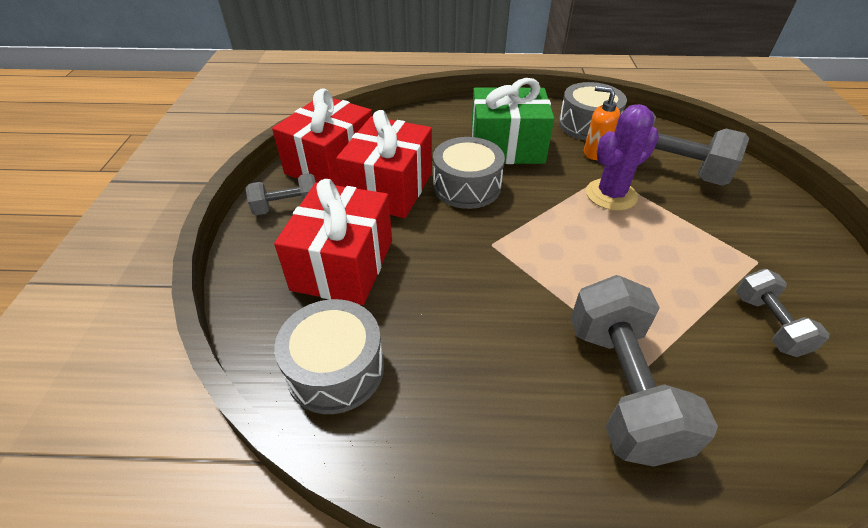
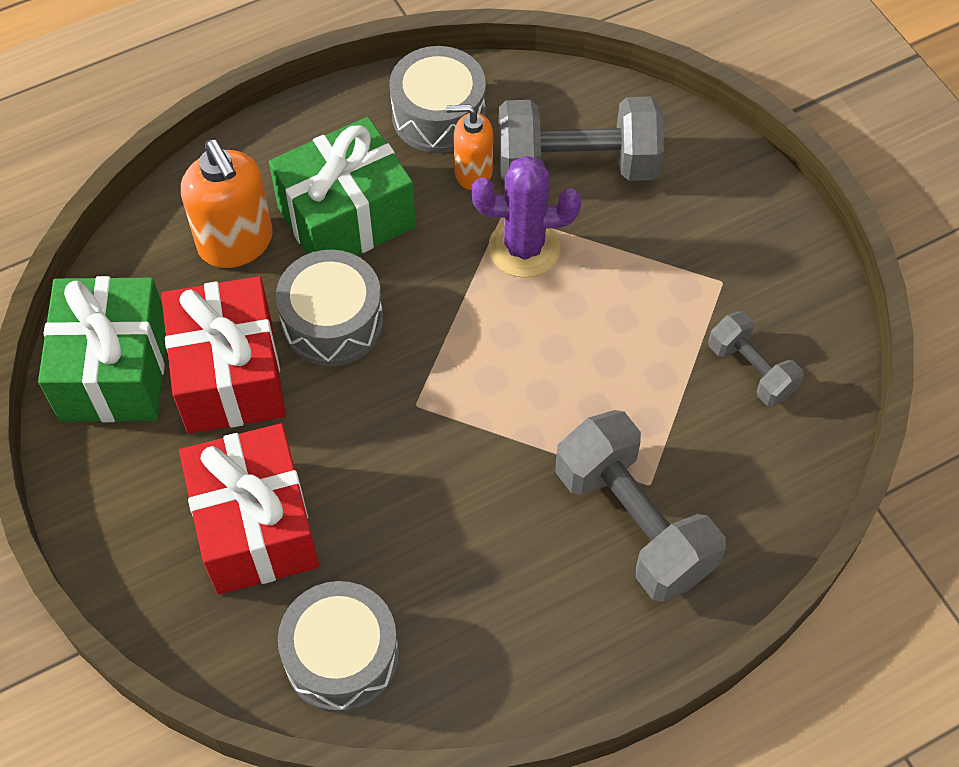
camera: 30 degrees left, 15 degrees up
grey dumbbell [245,173,316,216] -> none
red gift [272,88,372,186] -> green gift [38,276,166,422]
purple cactus [586,104,659,211] -> purple cactus turned 60 degrees clockwise [472,156,581,278]
none -> orange soap dispenser [181,139,273,268]

